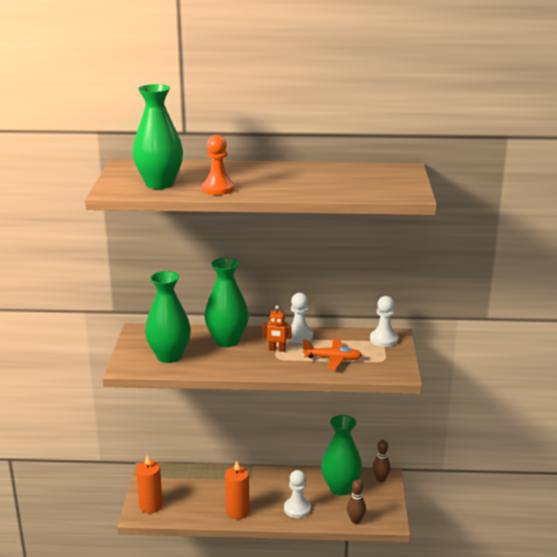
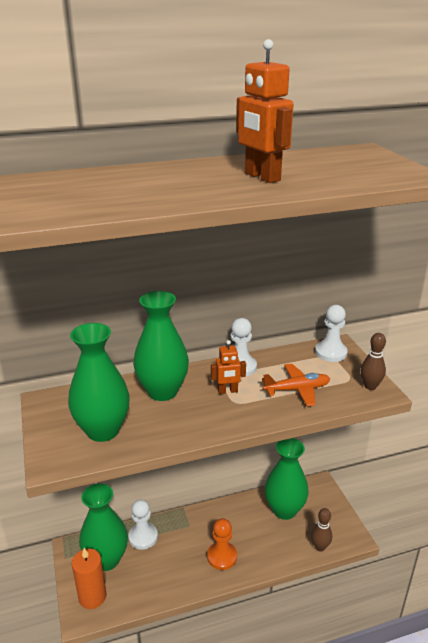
camera: 20 degrees left, 5 degrees up
green vase [133,84,183,189] -> green vase moved to [79,484,128,571]
orange pawn [202,135,234,195] -> orange pawn moved to [207,518,237,570]
orange candle [225,461,250,519] -> none
white pawn [284,470,311,518] -> white pawn moved to [128,499,158,550]
brown bowling pin [372,440,391,482] -> brown bowling pin moved to [361,333,386,390]
none -> orange robot [236,39,294,183]

